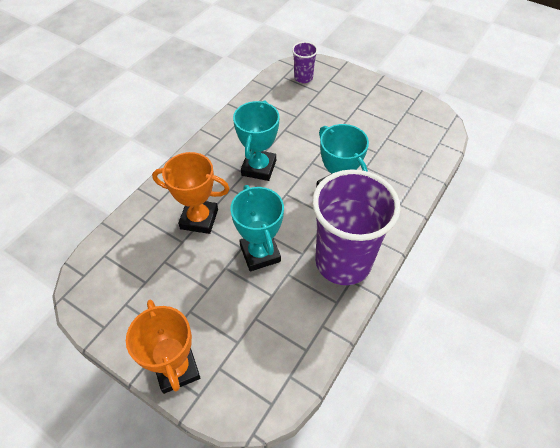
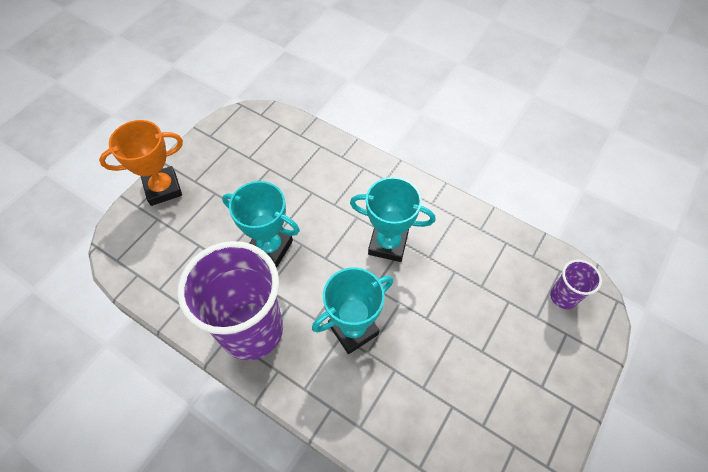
camera: 90 degrees right, 5 degrees up
orange trophy [152,152,230,234] -> none
turquoise trophy [230,185,284,271] -> turquoise trophy turned 45 degrees clockwise [222,181,300,268]

